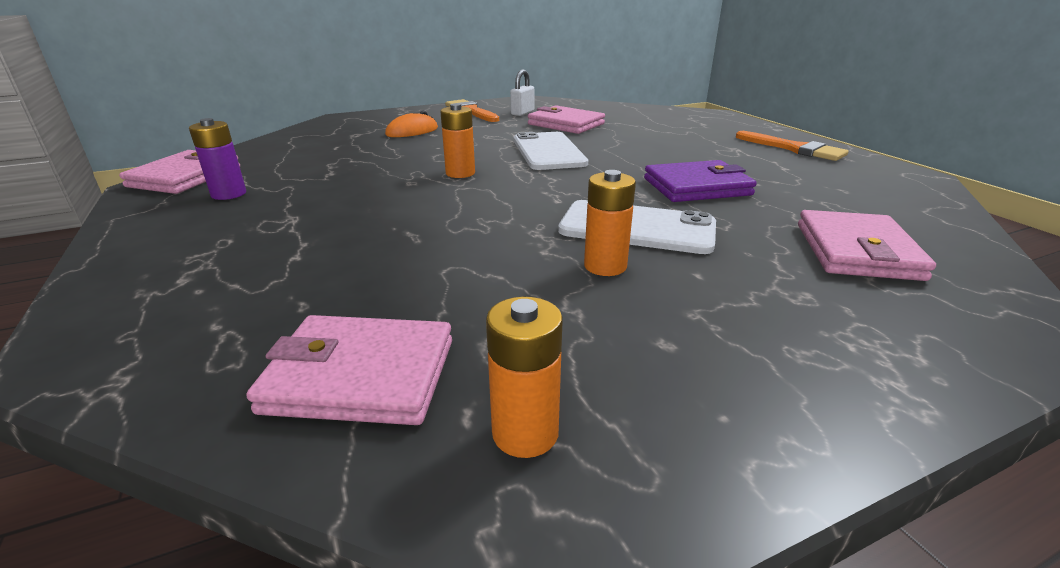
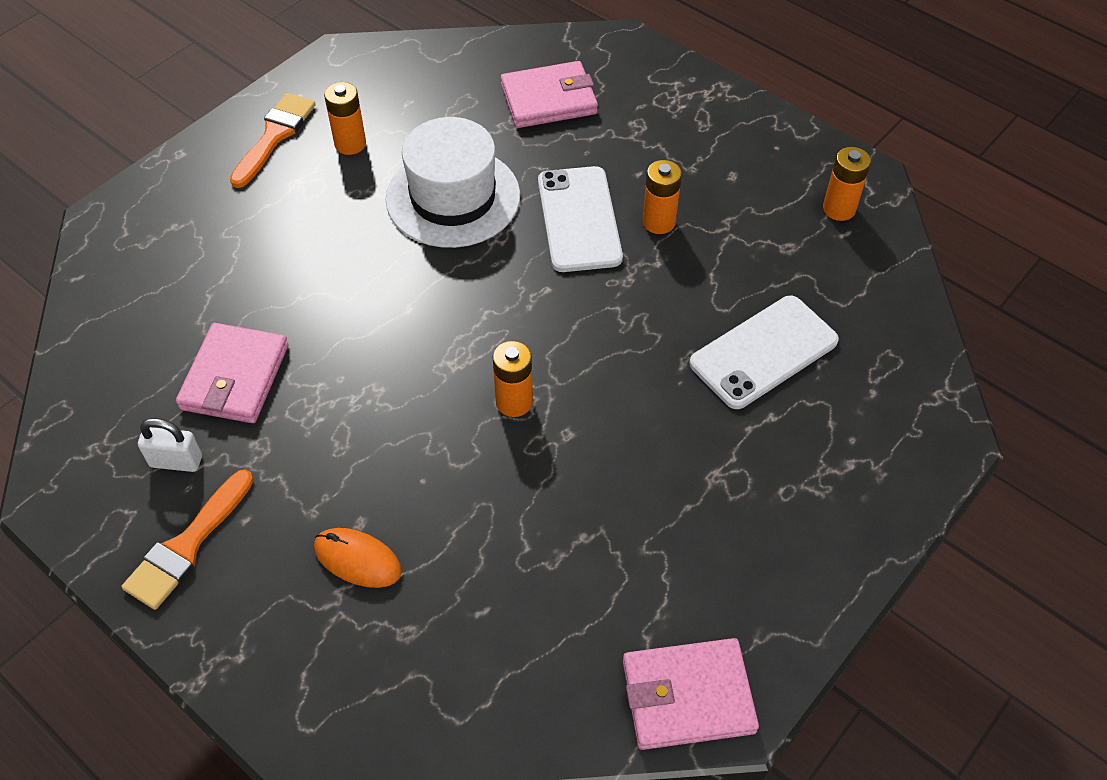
camera: 115 degrees left, 25 degrees up
purple battery [189,118,246,200] -> none
pink wallet [246,315,452,425] -> none
white phone [514,132,588,170] -> white phone moved to [689,296,839,409]
purple wallet [644,160,757,202] -> white hat [386,117,520,248]
none -> orange battery [324,82,366,155]

